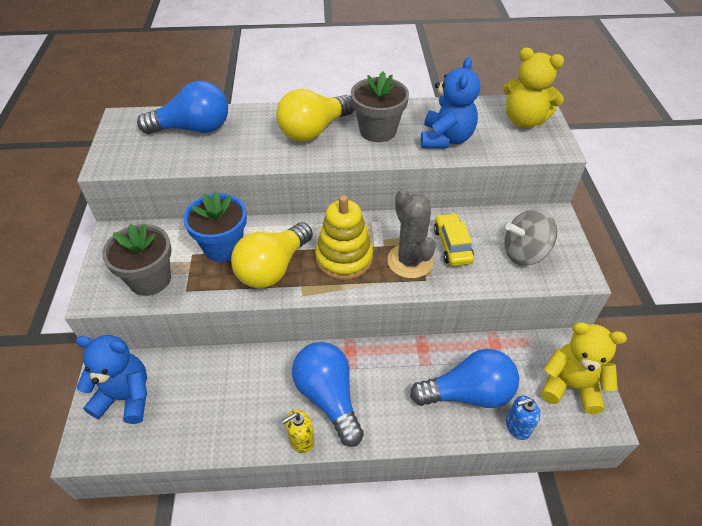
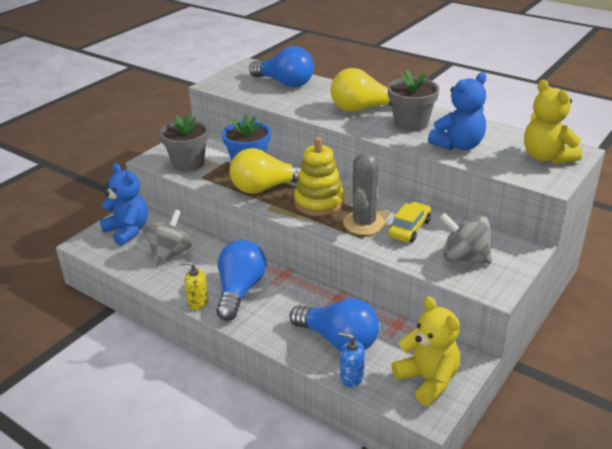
camera: 40 degrees right, 15 degrees down
none -> grey spinning top [144,209,192,266]

